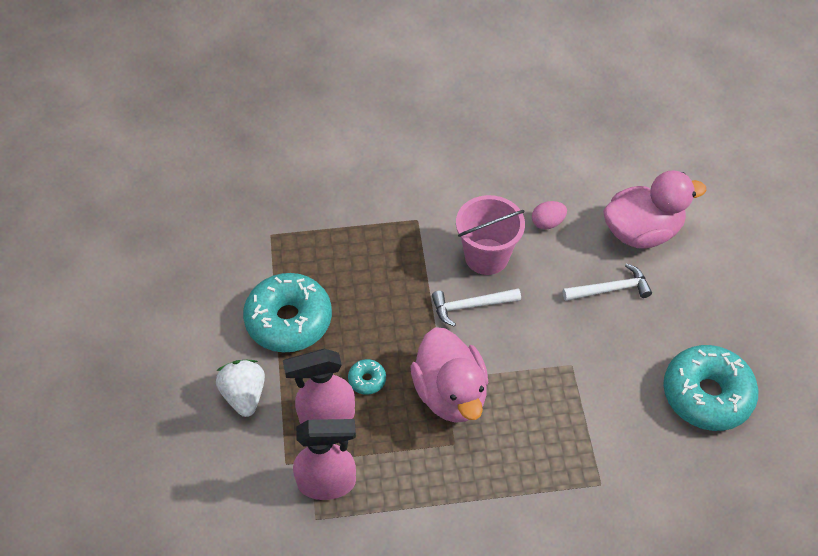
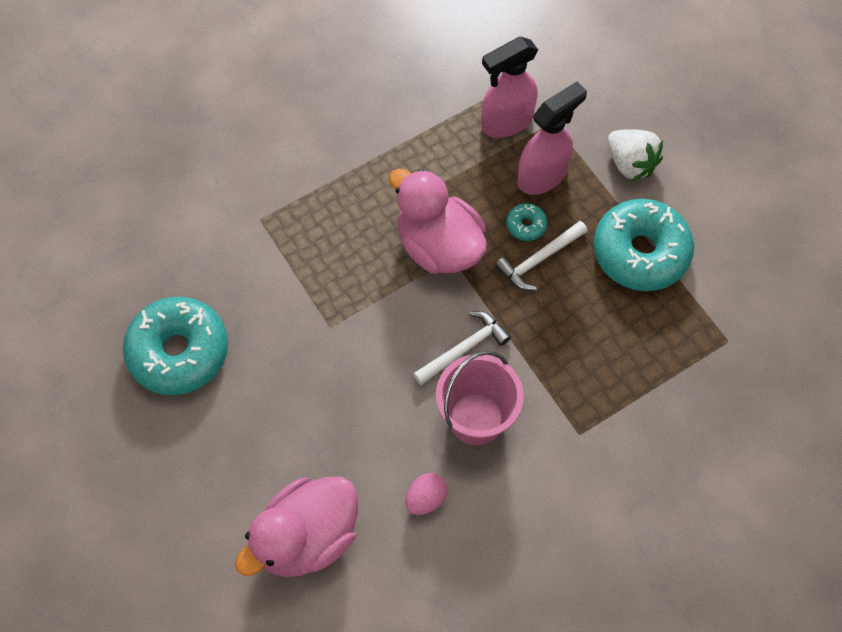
camera: 155 degrees right, 10 degrees up
white hammer [563,264,652,301] -> white hammer moved to [495,221,588,291]

